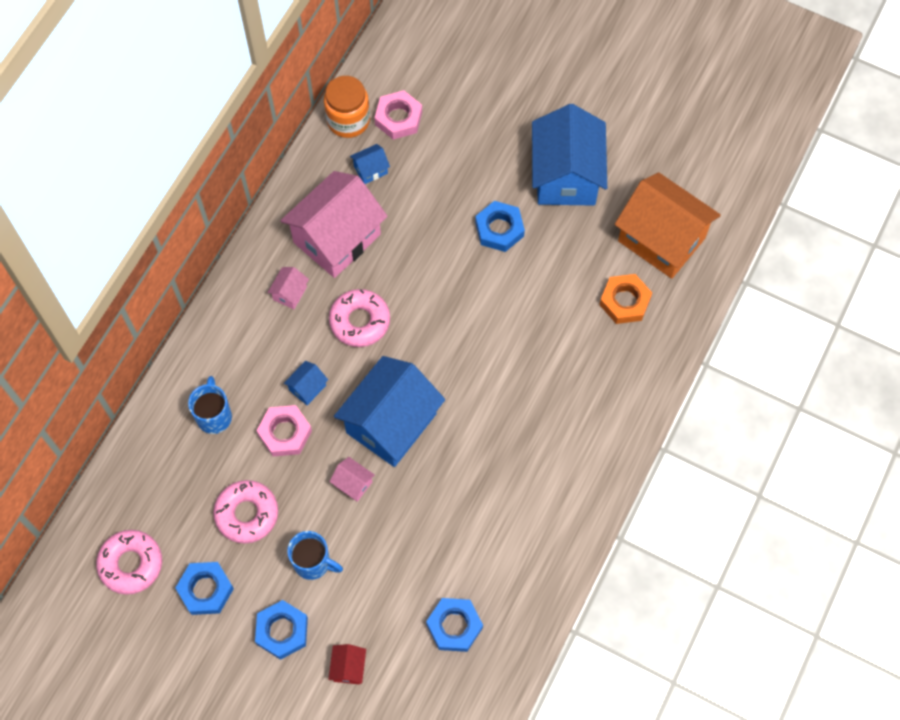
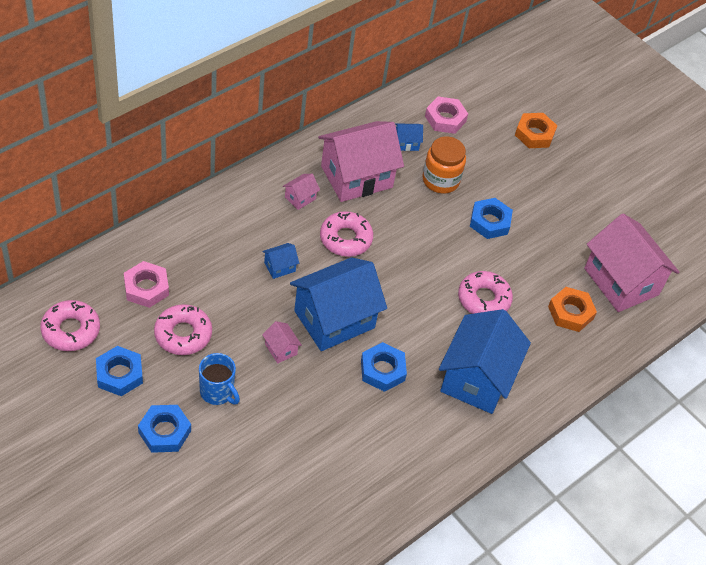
camera: 15 degrees right, 15 degrees down
blue mug [188,376,232,434] -> none
pink nut [257,405,312,456] -> pink nut moved to [124,261,169,308]
orange jar [324,76,370,138] -> orange jar moved to [422,137,466,194]
red house [328,644,366,684] -> none
blue nut [426,598,483,652] -> blue nut moved to [361,342,407,392]
blue house [532,104,607,205] -> blue house moved to [439,309,531,414]
orange house [615,172,721,279] -> pink house [584,214,679,312]
none -> pink donut [458,271,513,314]
none -> orange nut [515,113,558,148]

